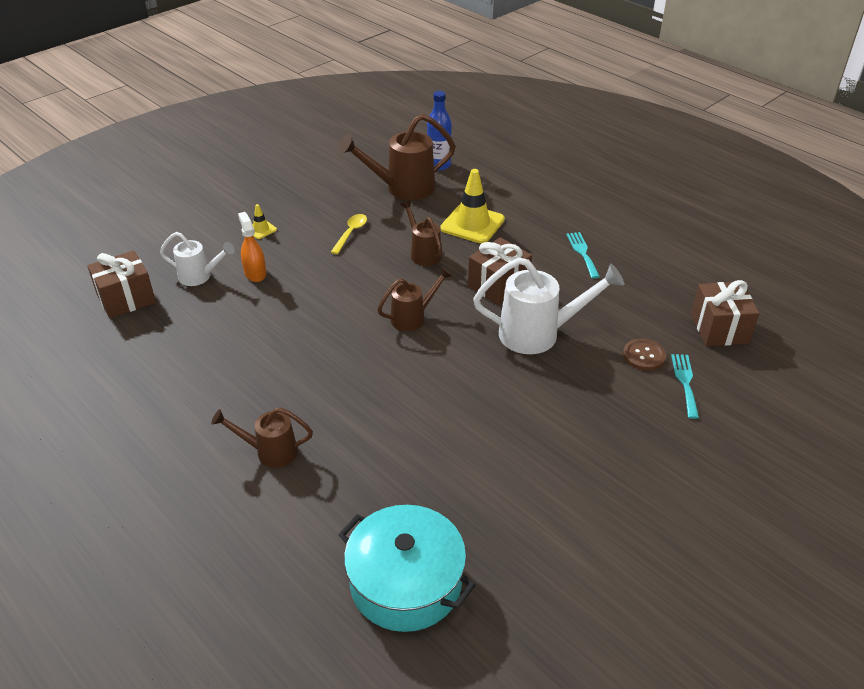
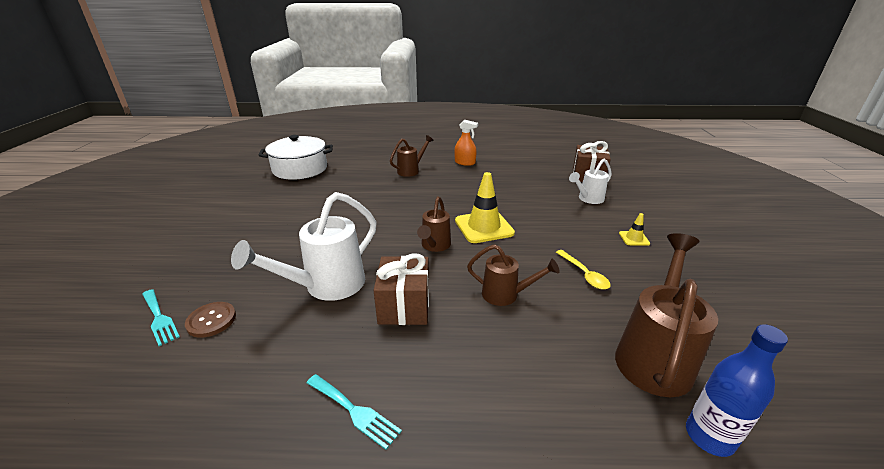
camera: 135 degrees right, 10 degrees down
orange spray bottle [238,212,266,282] -> orange spray bottle moved to [454,120,478,166]
turquoise pot [338,505,476,632] -> white pot [258,135,333,180]
yellow traffic cone [440,169,505,244] -> yellow traffic cone moved to [455,172,515,243]
brown gift [691,280,759,346] -> none

